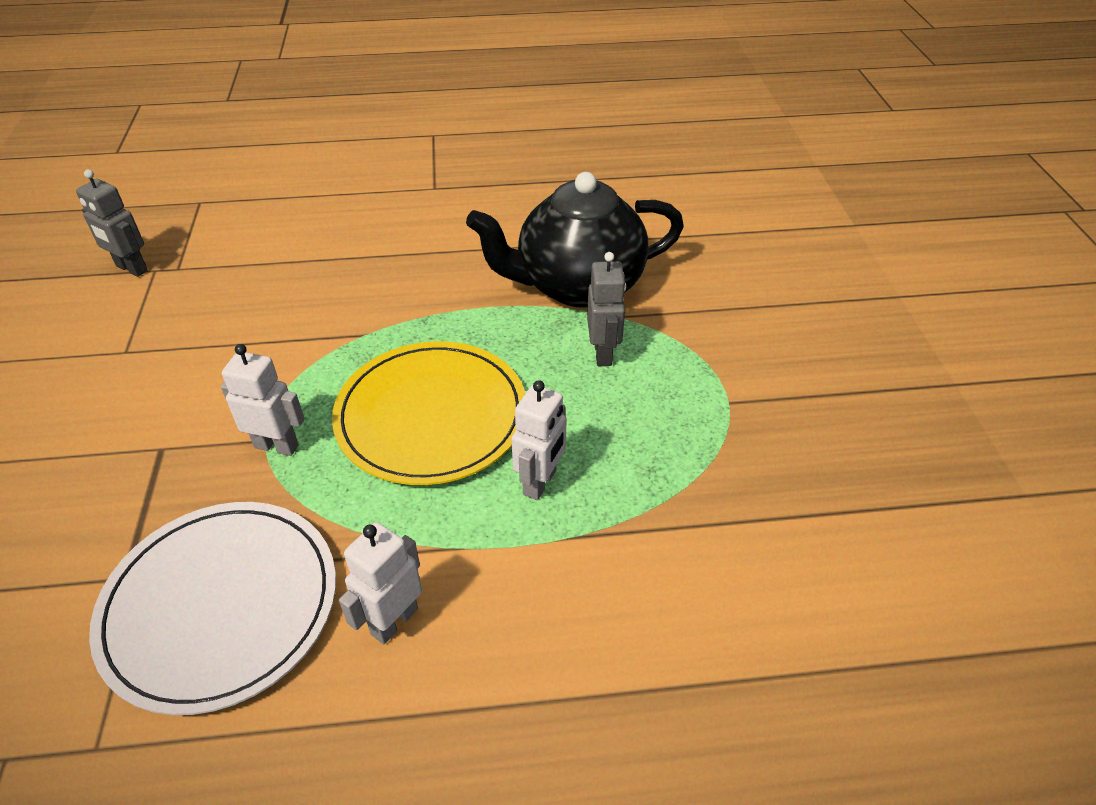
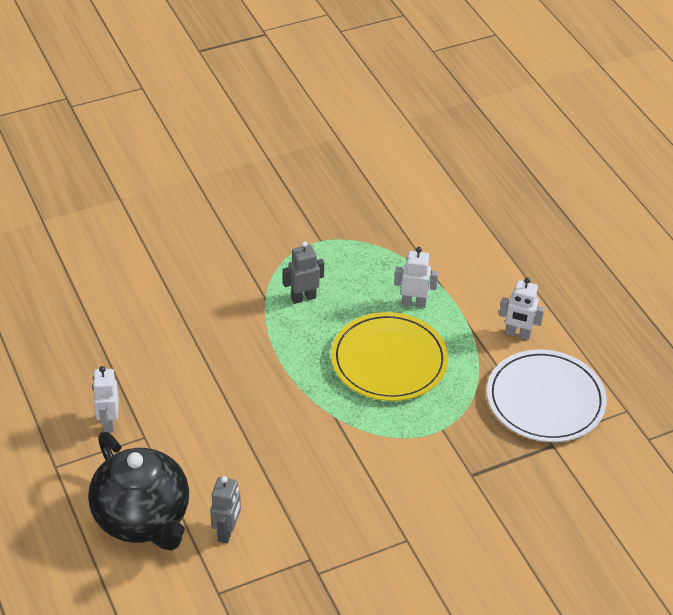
camera: 110 degrees left, 0 degrees up
grey robot [76,169,148,277] -> grey robot moved to [210,476,241,543]
white robot [221,344,304,456] -> white robot moved to [92,366,119,433]
black teapot [466,172,684,308] -> black teapot moved to [88,432,189,551]

